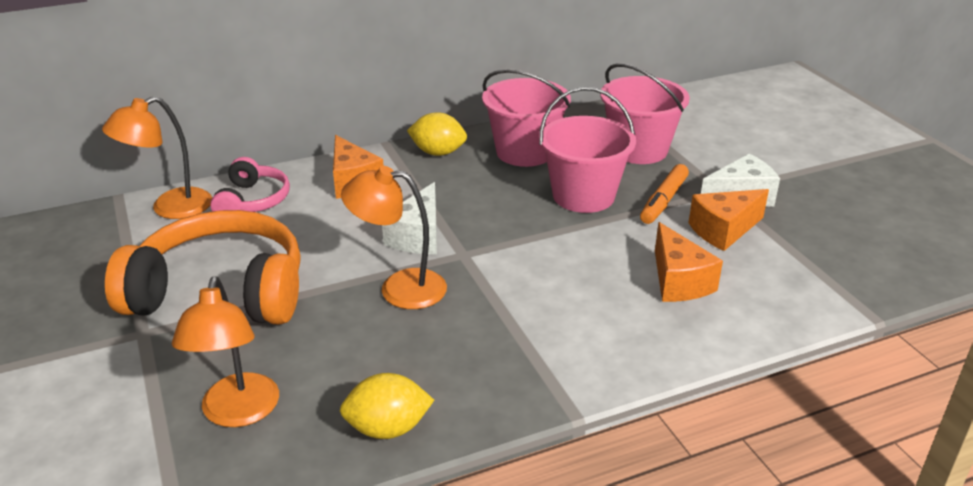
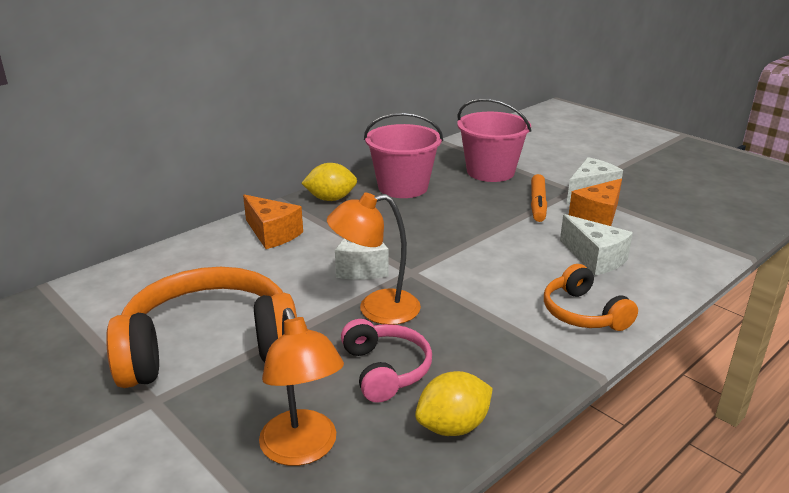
camera: 20 degrees left, 5 degrees down
orange lamp [102,96,212,219] -> none
pink headphones [210,157,290,212] -> pink headphones moved to [341,319,432,403]
pink bucket [539,87,636,213] -> none
orange cheese [655,222,723,302] -> white cheese [560,214,633,275]
none -> orange headphones [544,264,638,331]

